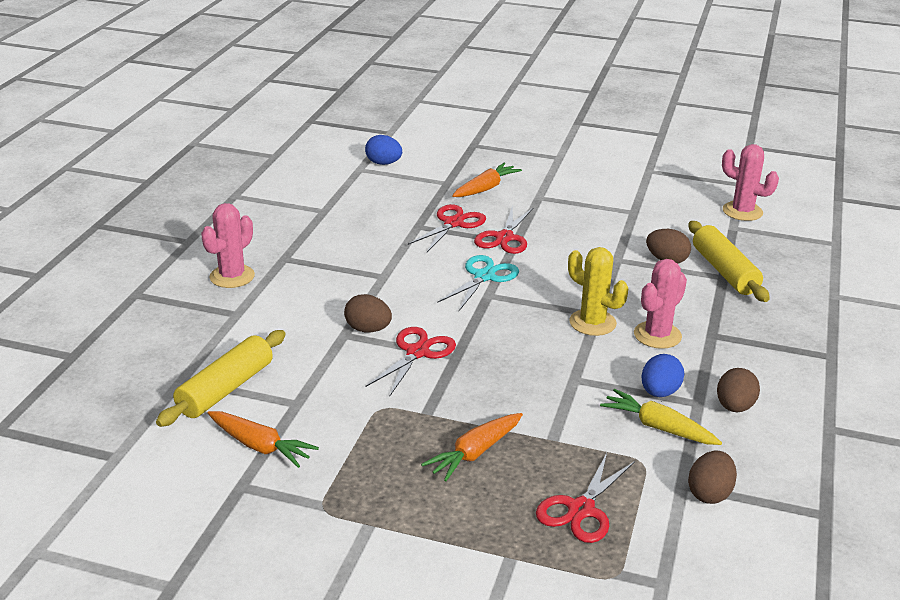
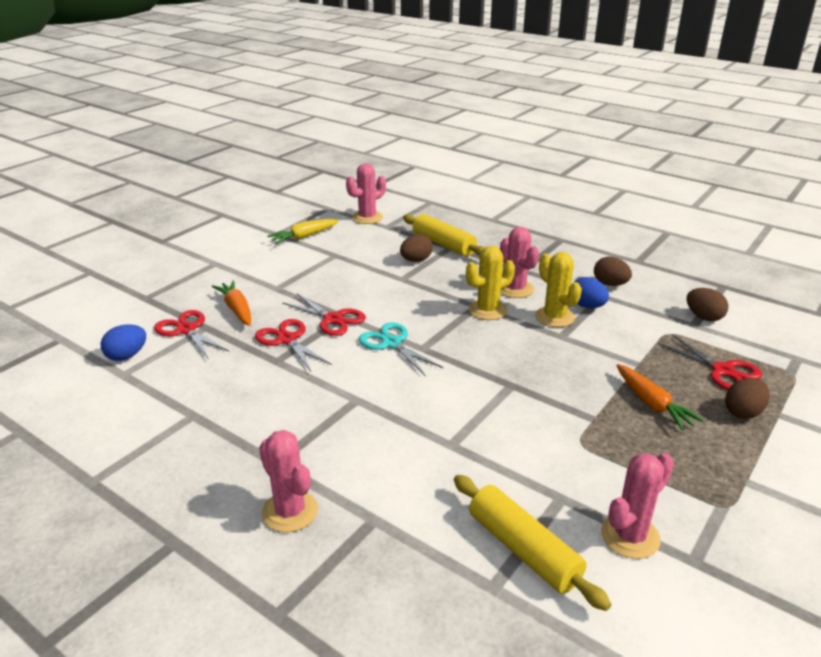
camera: 70 degrees left, 0 degrees up
orange carrot [208,411,319,468] -> pink cactus [601,453,674,559]
brown egg [344,294,392,332] -> brown egg moved to [725,378,770,419]
red scissors [365,327,456,396] -> red scissors moved to [154,310,229,358]
yellow carrot [600,389,722,445] -> yellow carrot moved to [267,219,339,244]
yellow rolling pin [689,221,770,302] -> yellow rolling pin turned 45 degrees clockwise [403,214,485,257]
none -> yellow cactus [535,252,582,327]

